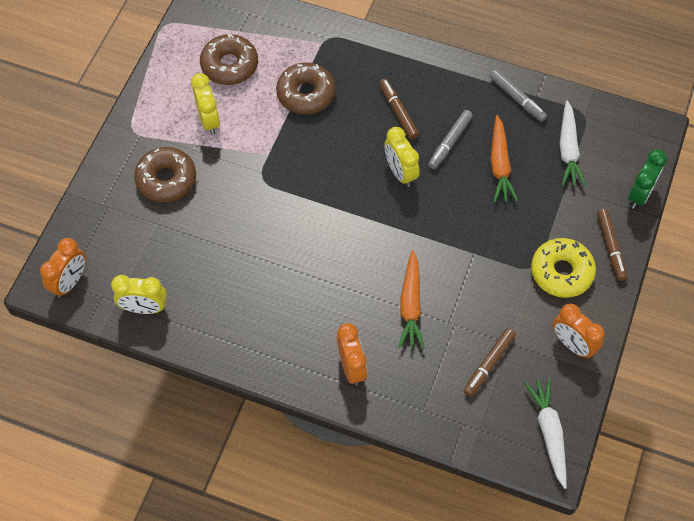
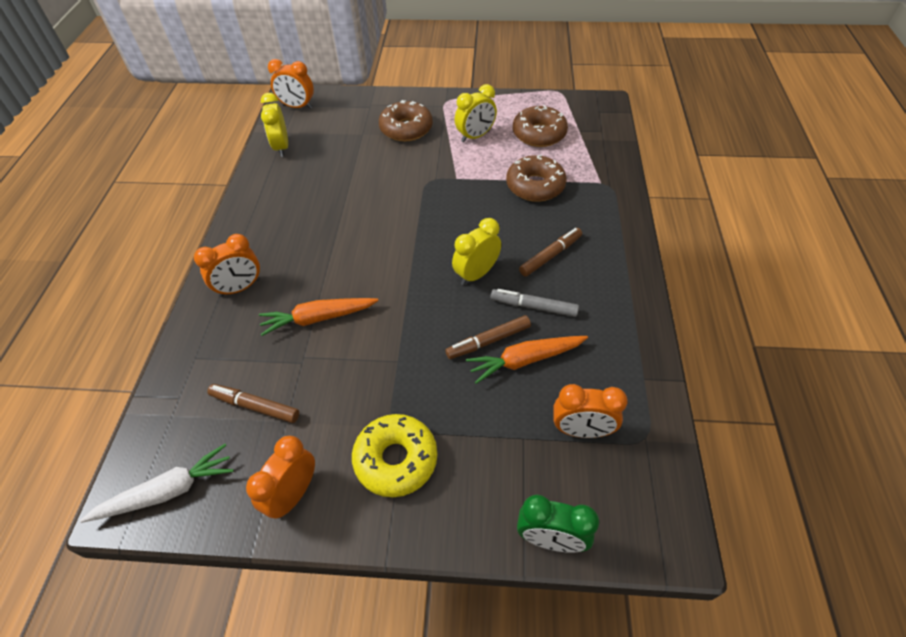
camera: 75 degrees right, 10 degrees down
grey marker [490,69,547,122] -> none
white carrot [560,100,586,186] -> orange clock [553,384,628,438]
brown marker [597,209,627,281] -> brown marker moved to [445,315,531,359]

